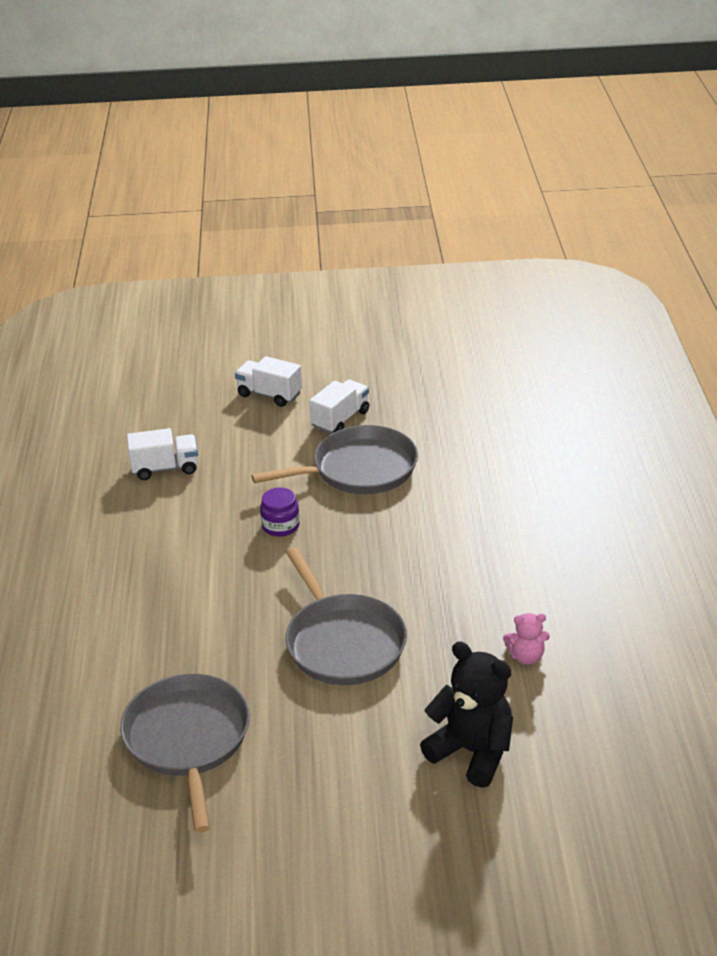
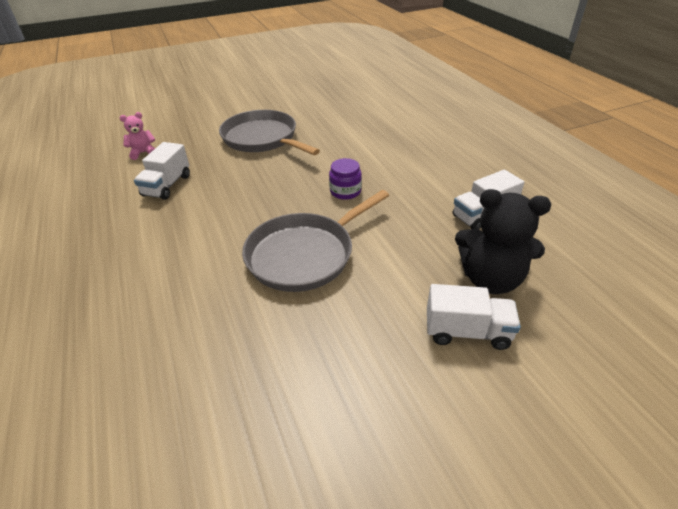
camera: 160 degrees right, 5 degrees up
grey pan [120,674,250,833] -> none
white truck [309,380,369,434] -> white truck moved to [134,142,190,200]
black teddy bear [420,641,513,788] -> black teddy bear moved to [455,189,551,294]

